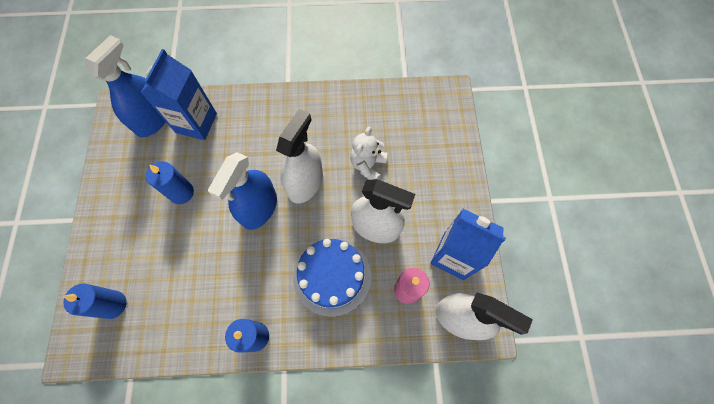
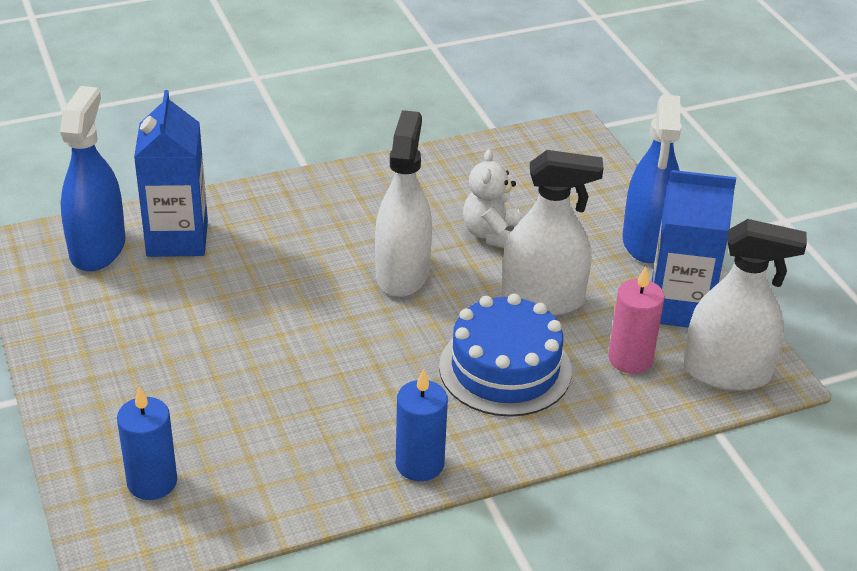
camera: 20 degrees left, 30 degrees down
blue candle [146,161,194,204] -> none
blue spray bottle [208,152,277,230] -> blue spray bottle moved to [622,95,682,263]

